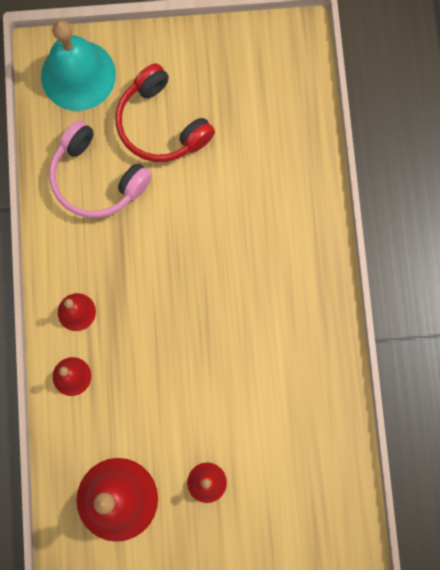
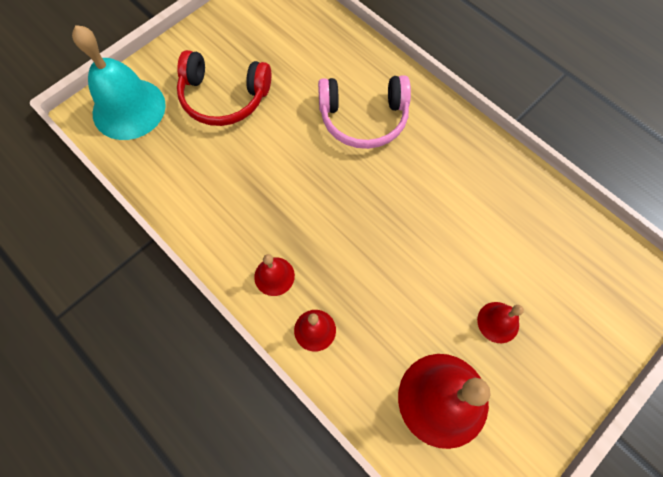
camera: 40 degrees left, 10 degrees down
pink headphones [49,120,152,218] -> pink headphones moved to [318,75,411,149]

